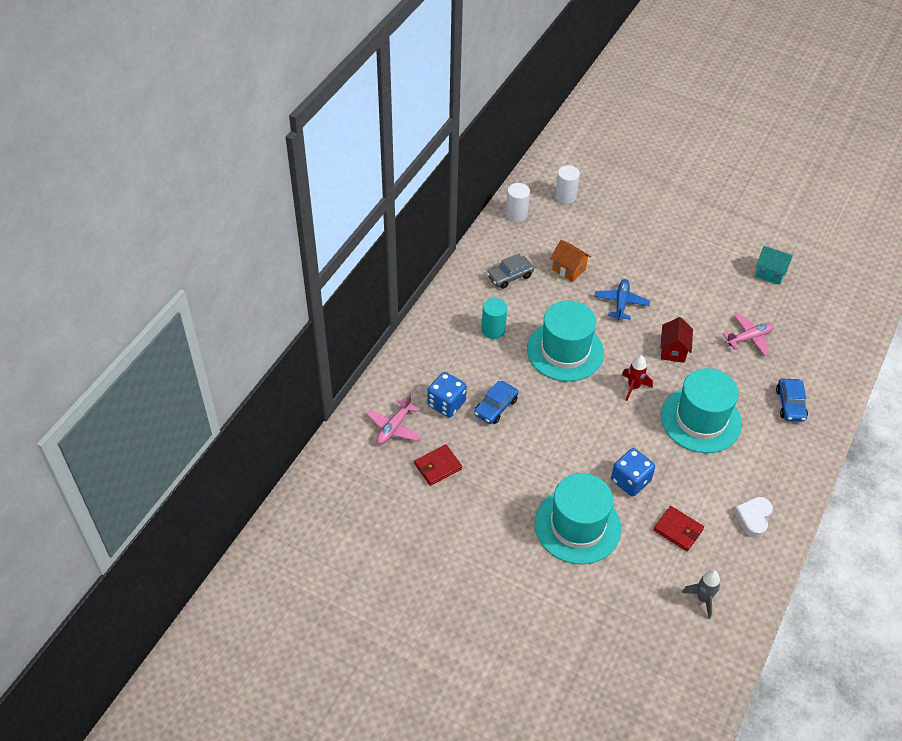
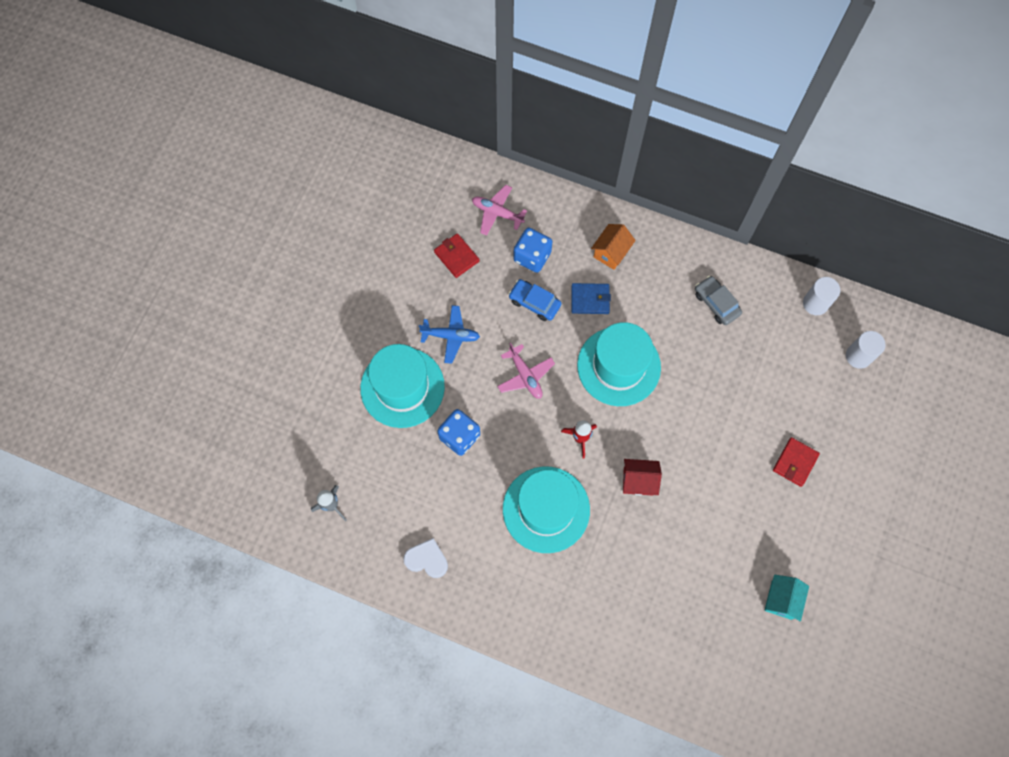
camera: 85 degrees right, 20 degrees up
turquoise cylinder [481,298,507,339] -> none
orange house [551,240,591,282] -> orange house moved to [591,224,636,270]
blue plane [594,279,650,320] -> blue plane moved to [419,305,480,364]
red wallet [654,506,704,551] -> red wallet moved to [773,437,820,487]
pink plane [723,313,774,356] -> pink plane moved to [497,343,555,399]
blue car [776,379,808,421] -> none
none -> blue wallet [572,283,611,314]

